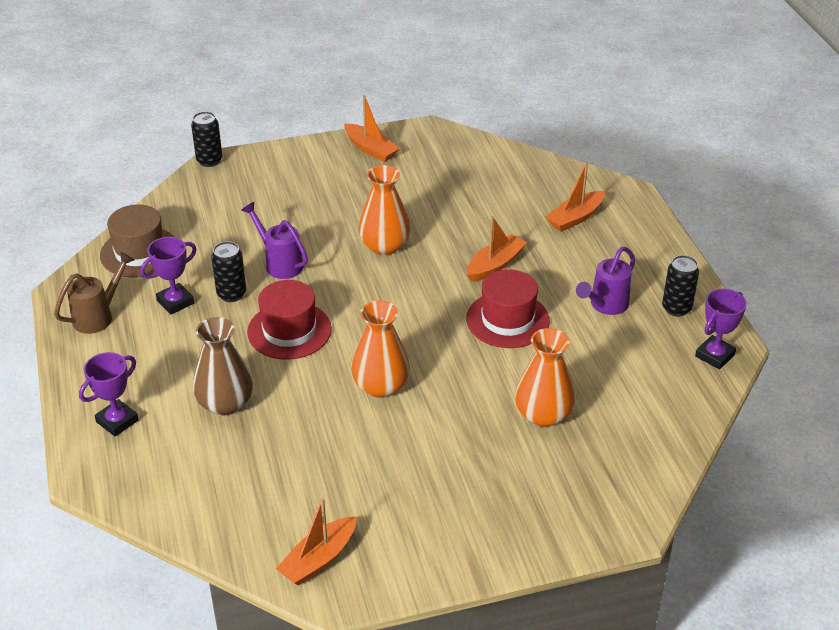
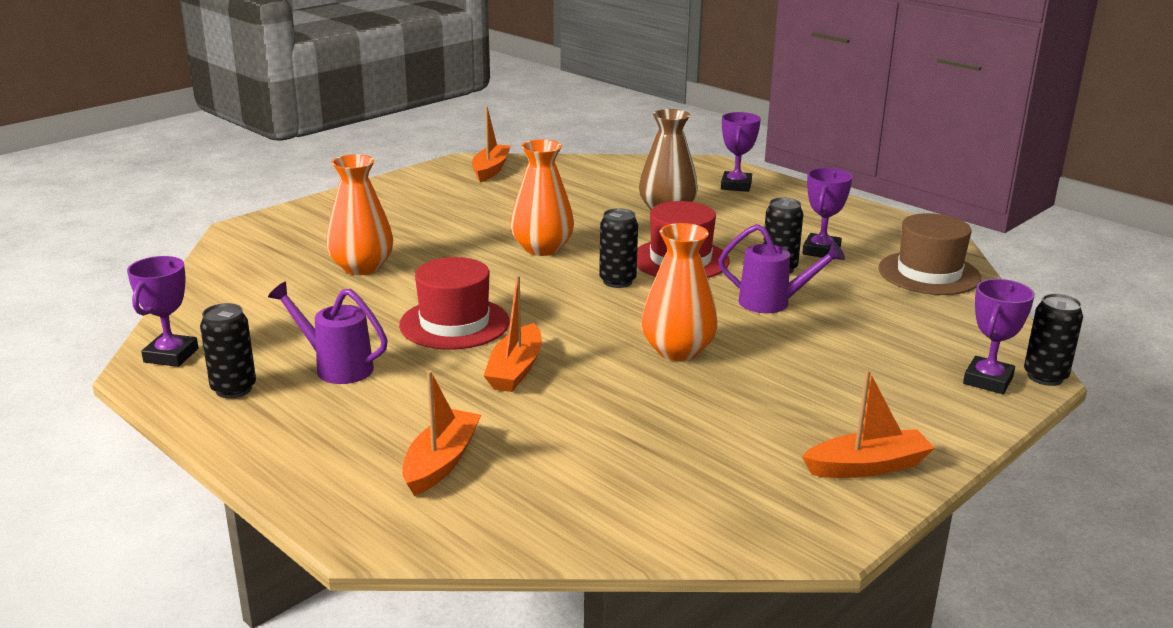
camera: 150 degrees right, 15 degrees down
brown watering can [54,252,134,334] -> none
orange boat [344,95,400,162] -> orange boat turned 150 degrees clockwise [802,370,934,478]
purple watering can [576,247,635,315] -> purple watering can turned 75 degrees counterclockwise [268,282,388,384]
none -> black can [599,208,638,288]
none -> purple trophy [963,279,1035,394]

